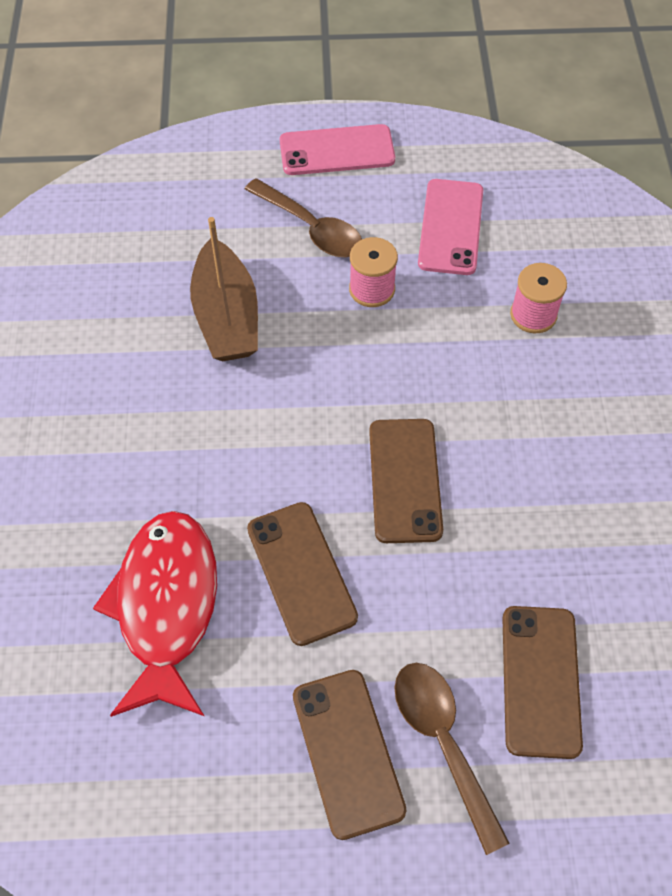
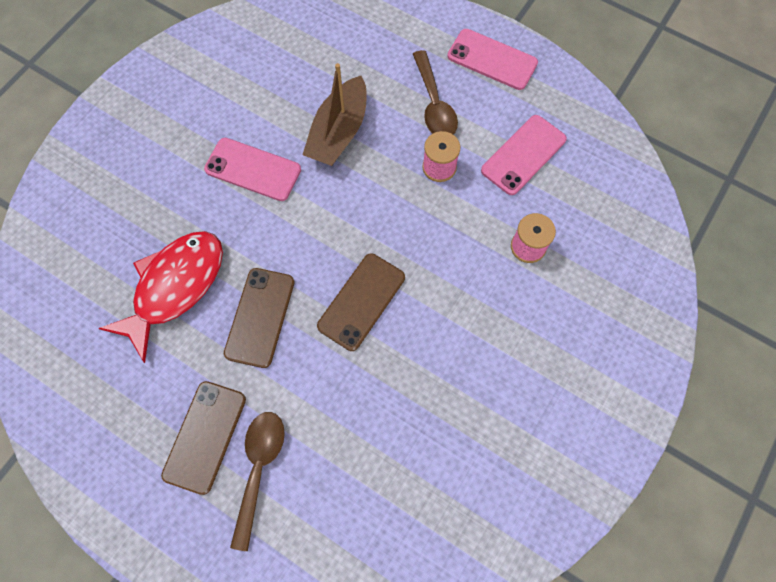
camera: 35 degrees right, 10 degrees up
brown phone [502,606,583,759] -> none
none -> pink phone [204,138,301,201]

